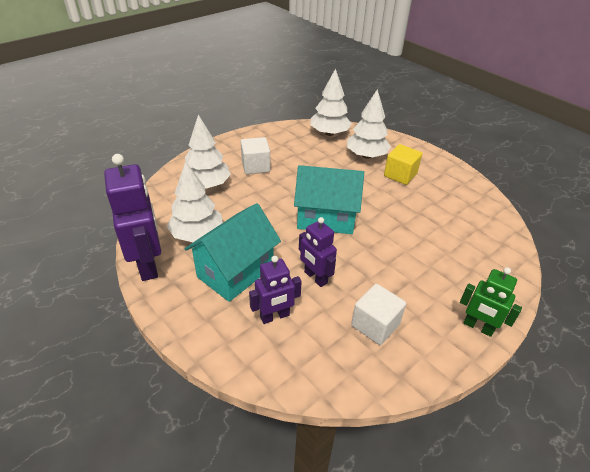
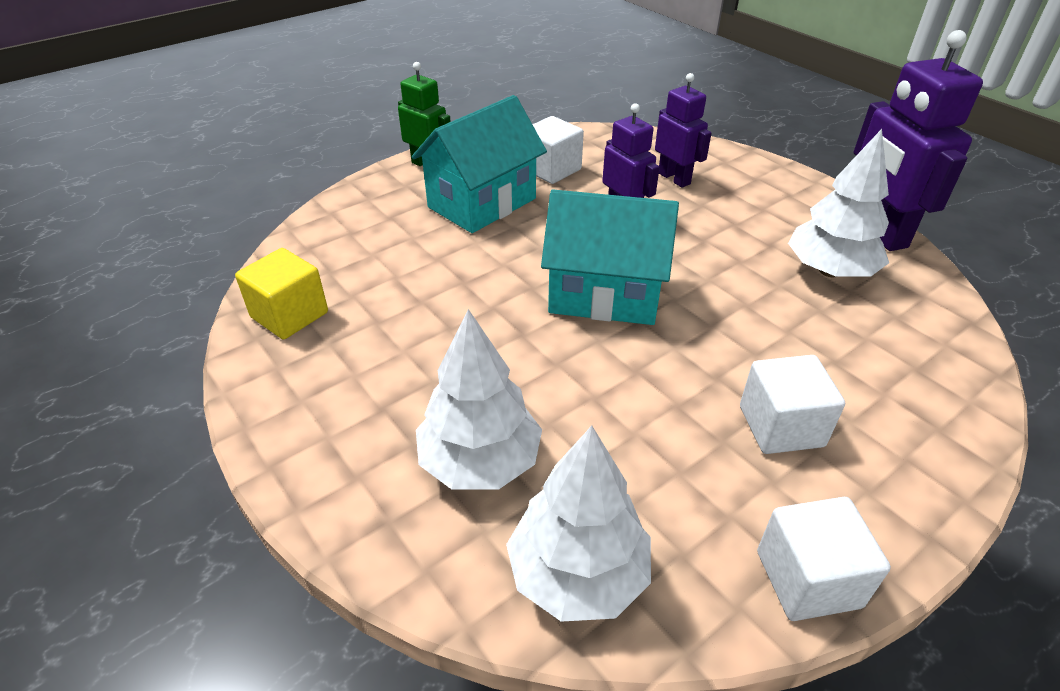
camera: 175 degrees left, 0 degrees up
white tree [185,114,231,189] -> none
turquoise house [185,203,281,302] -> turquoise house moved to [412,95,547,233]
purple robot [249,256,302,324] -> purple robot turned 75 degrees clockwise [655,73,712,188]
yellow cube [384,144,422,185] -> yellow cube moved to [235,248,328,339]
none -> white cube [757,497,891,621]

